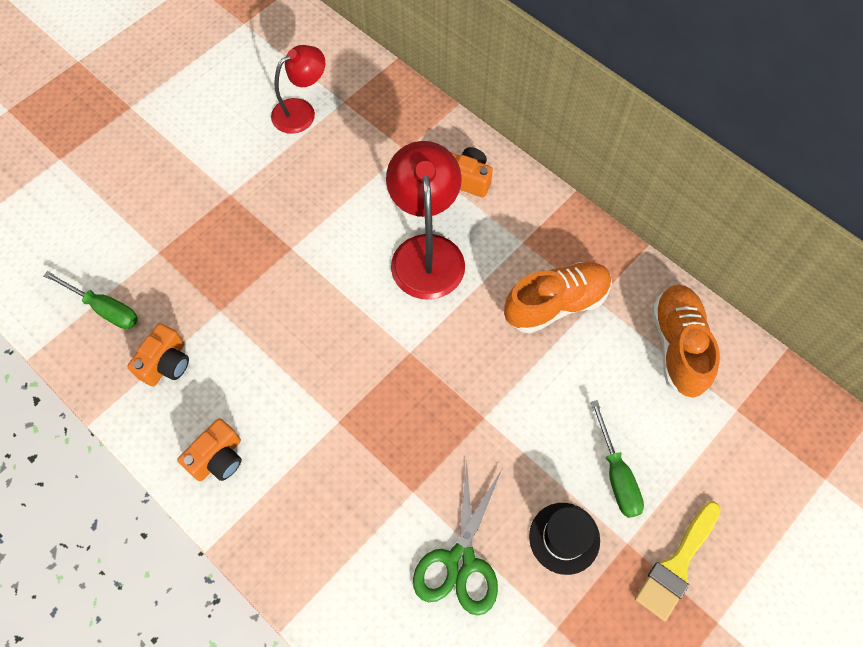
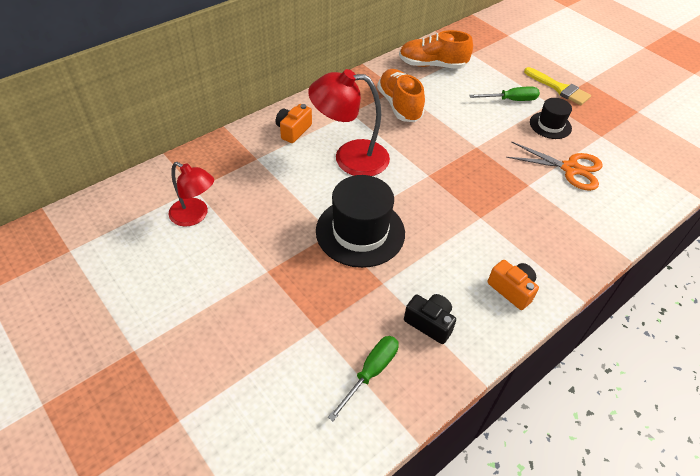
camera: 85 degrees left, 15 degrees down
orange camera [127,323,189,387] -> black camera [404,294,456,344]
red lamp [271,45,325,134] -> red lamp turned 150 degrees clockwise [168,162,214,226]
green scissors [413,462,502,616] -> orange scissors [506,142,603,191]
none -> black hat [316,175,405,268]

